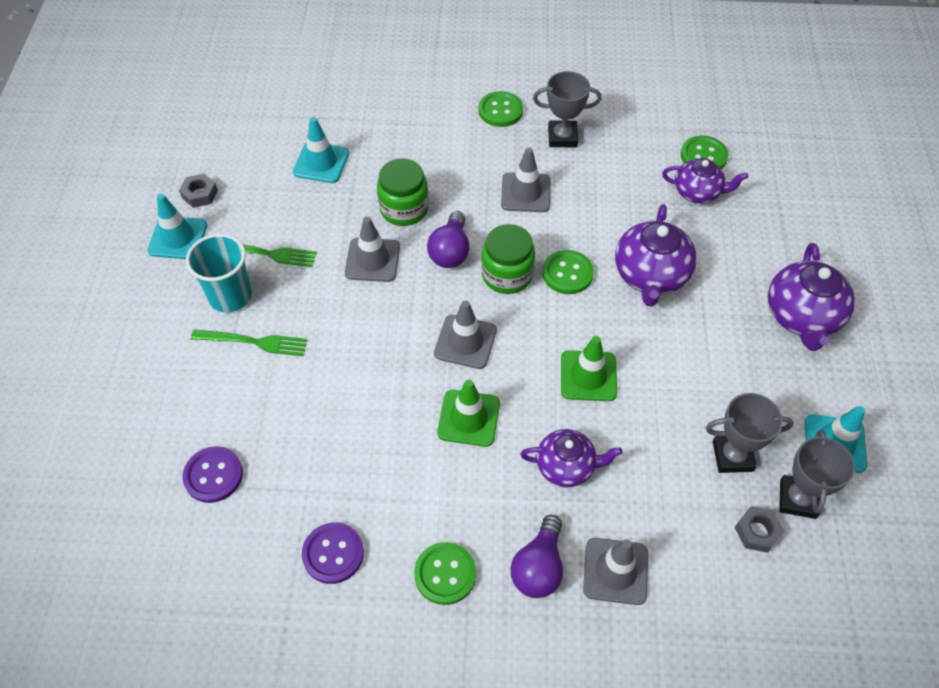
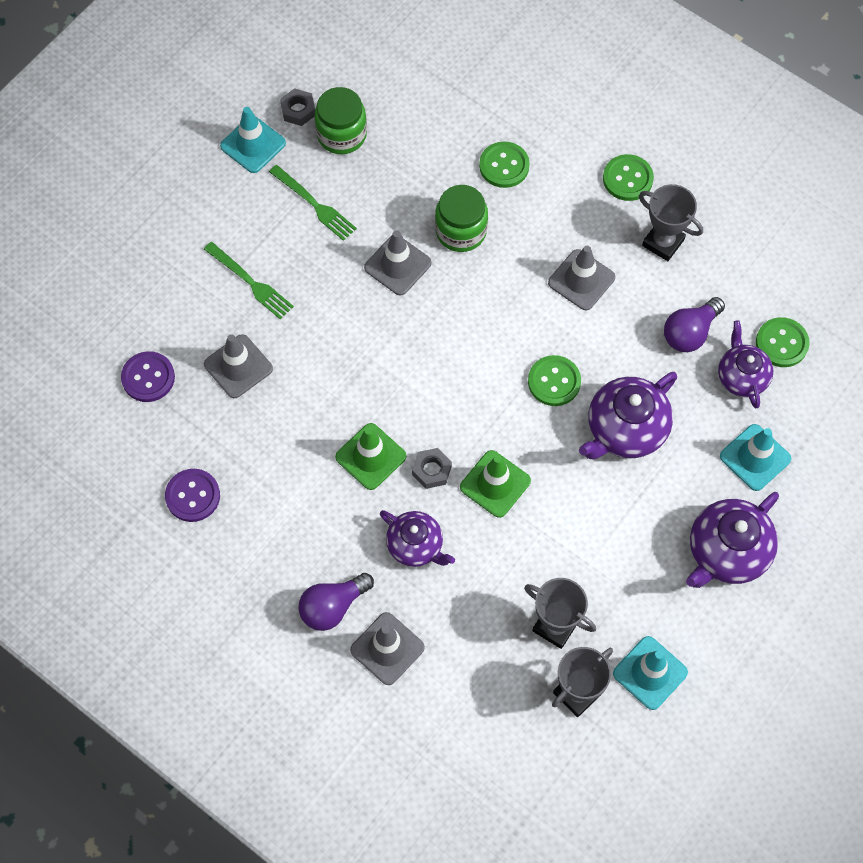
camera: 35 degrees right, 10 degrees up
turquoise cup [186,234,252,312] -> none
turquoise traffic cone [293,117,349,183] -> turquoise traffic cone moved to [720,424,791,491]
green button [414,542,476,605] -> green button moved to [479,141,530,188]
purple light bulb [427,211,470,268] -> purple light bulb moved to [664,297,725,352]
grey traffic cone [434,300,497,369] -> grey traffic cone moved to [204,334,273,398]
green jar [481,224,535,294] -> green jar moved to [315,87,367,154]
purple teapot [662,158,748,204] -> purple teapot turned 150 degrees counterclockwise [718,320,773,408]
grey nut [735,506,784,553] -> grey nut moved to [412,448,452,489]

